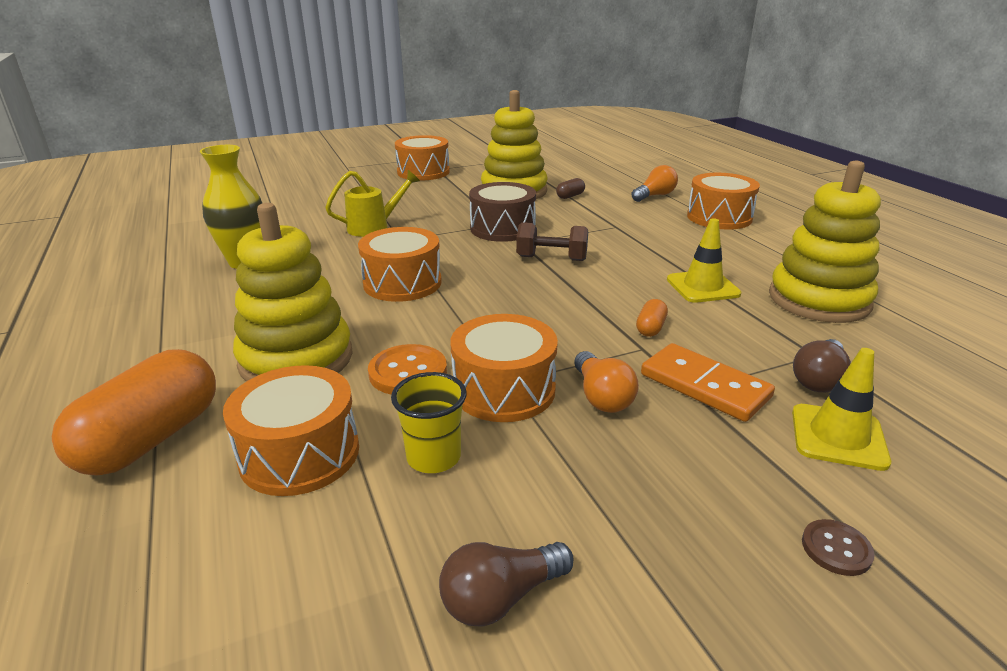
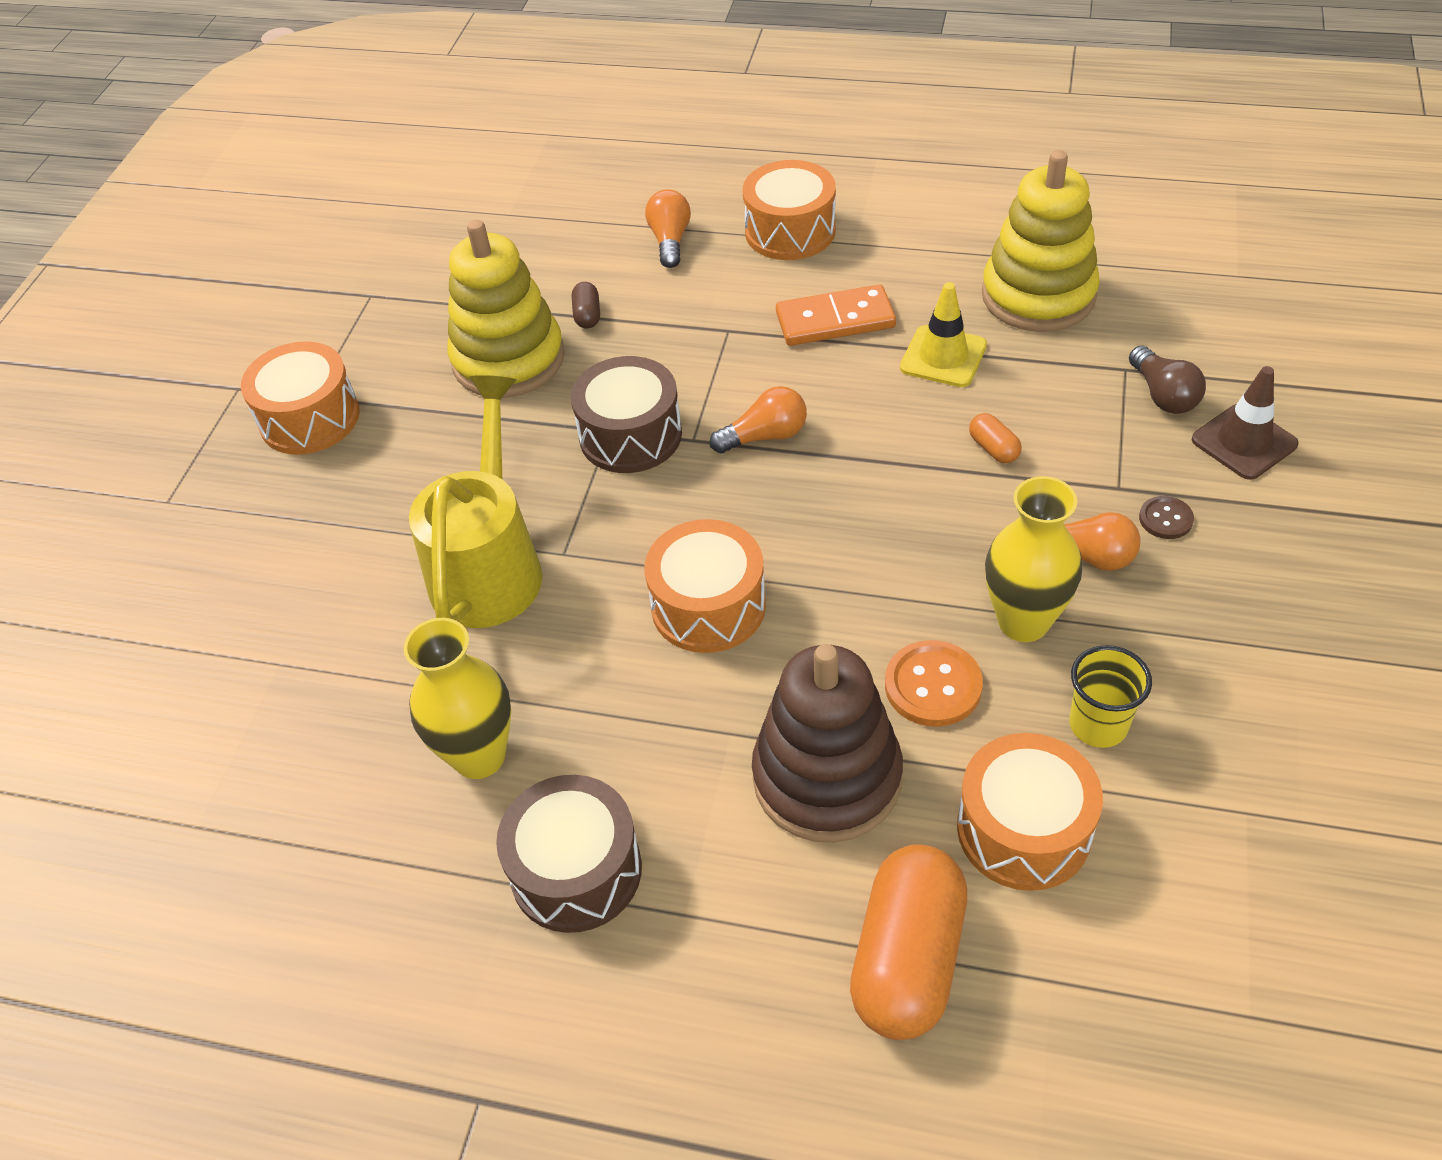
camera: 50 degrees left, 20 degrees up
orange capsule [52,349,216,476] -> orange capsule turned 45 degrees clockwise [850,844,967,1040]
yellow stacking toy [233,203,353,382] -> brown stacking toy [752,644,903,843]
yellow watering can [325,170,420,237] -> yellow watering can [409,375,542,628], size x1.66
brown light bulb [439,542,574,627] -> none
orange drum [450,314,558,422] -> yellow vase [985,476,1082,642]
brown dumbbell [516,222,588,261] -> orange light bulb [710,386,807,454]
orange domino [641,343,775,422] -> orange domino moved to [776,285,896,346]
yellow traffic cone [792,348,891,471] -> brown traffic cone [1192,366,1299,480]
brown button [802,519,875,576] -> brown button moved to [1139,496,1194,539]
none -> brown drum [496,775,642,933]

